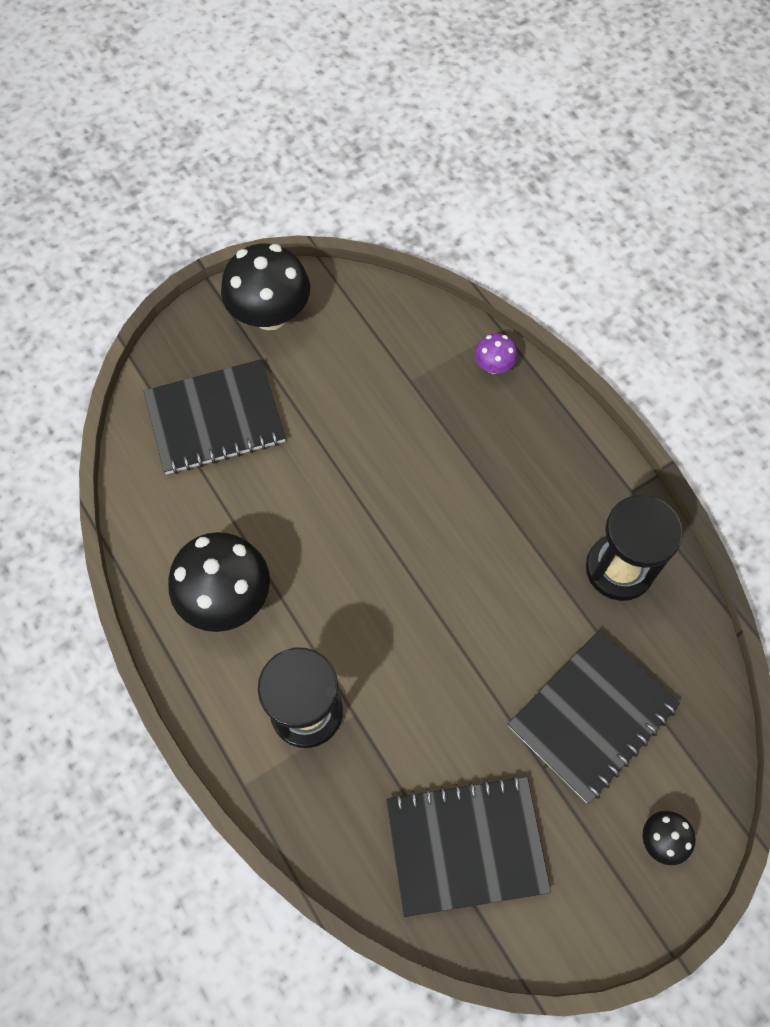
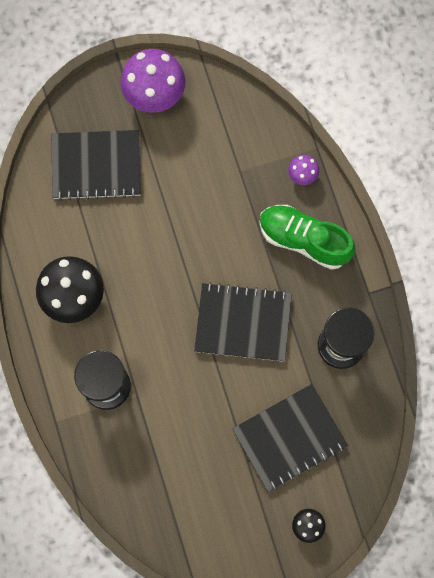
camera: 15 degrees right, 10 degrees up
black mushroom [221,244,310,330] -> purple mushroom [120,49,186,113]
black notebook [386,775,551,917] -> black notebook moved to [194,282,292,362]
none -> green shoe [259,205,356,270]

